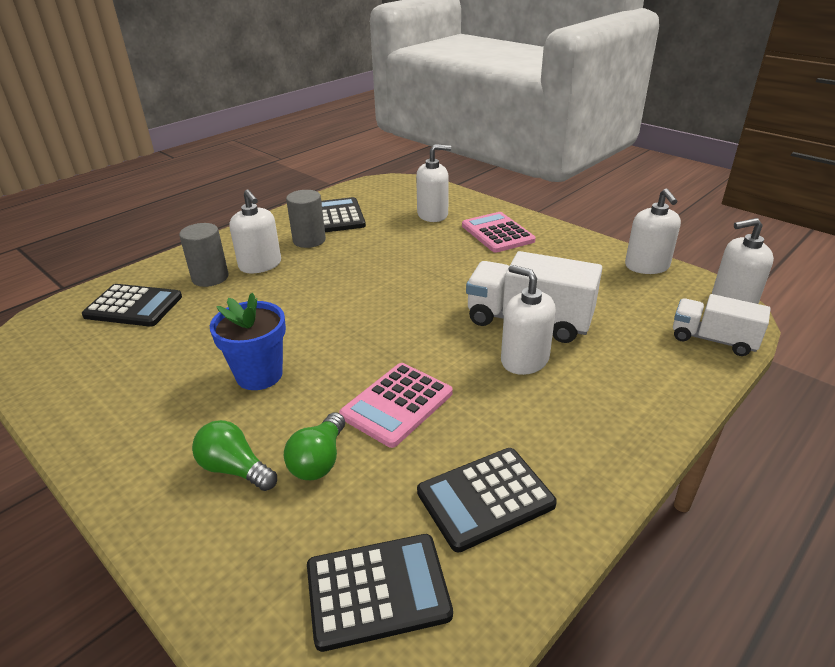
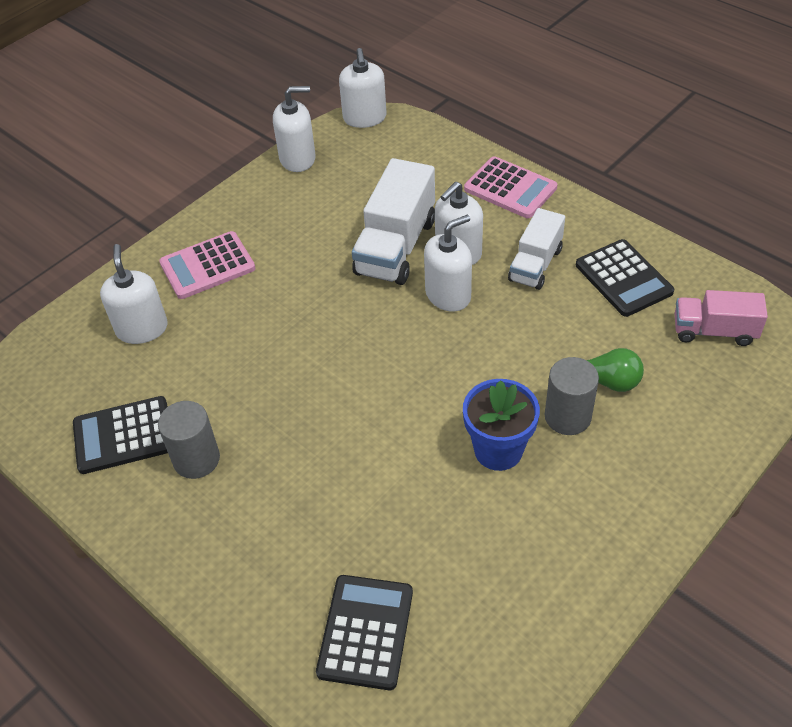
camera: 90 degrees left, 15 degrees up
grey cylinder [179,223,229,287] -> grey cylinder moved to [545,357,599,435]
green light bulb [192,420,277,491] -> none
white soap dispenser [229,190,281,273] -> white soap dispenser moved to [424,215,472,311]
black calculator [307,534,453,652] -> pink truck [675,290,768,346]
pink calculator [339,363,453,448] -> pink calculator moved to [464,156,557,218]
white truck [673,294,771,356] -> white truck moved to [508,208,565,290]

